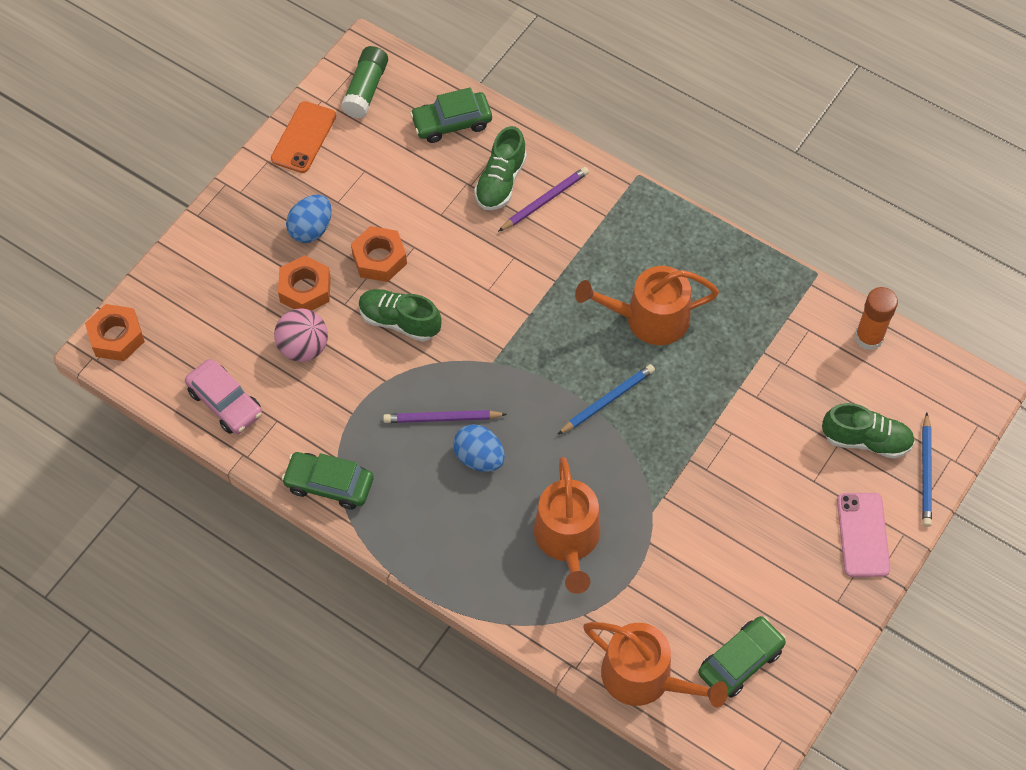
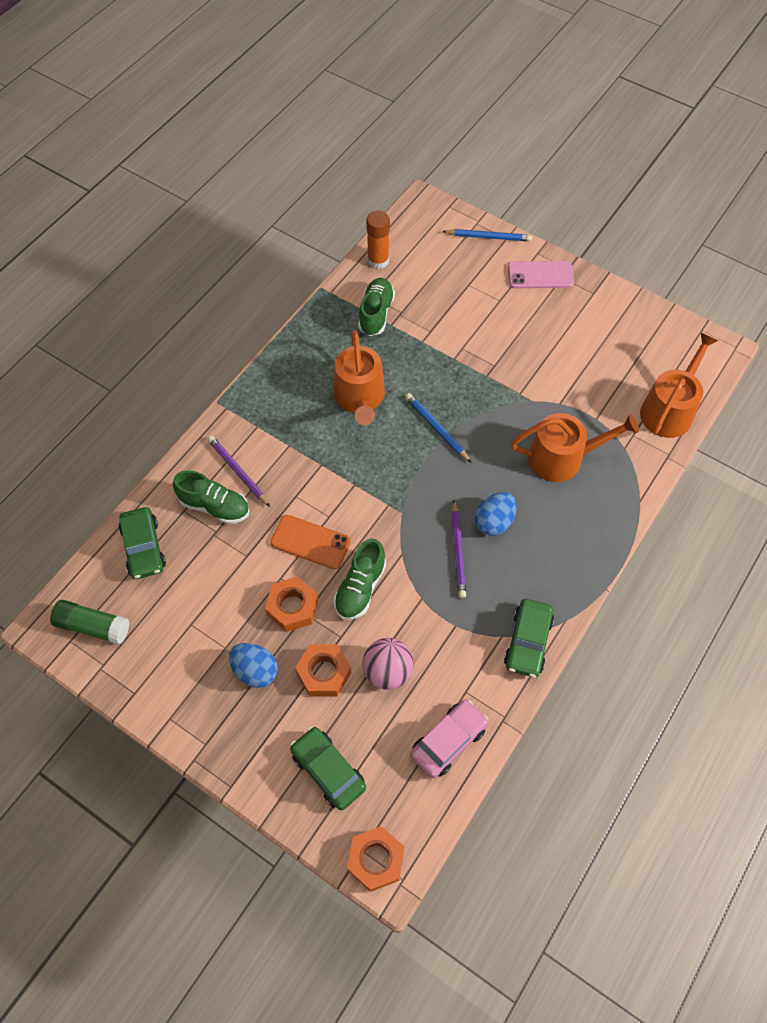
camera: 90 degrees left, 0 degrees up
orange phone [271,101,336,173] -> orange phone moved to [270,515,351,569]
green car [698,616,786,698] -> green car moved to [290,726,366,810]
green shoe [822,403,915,458] -> green shoe moved to [358,278,395,336]

